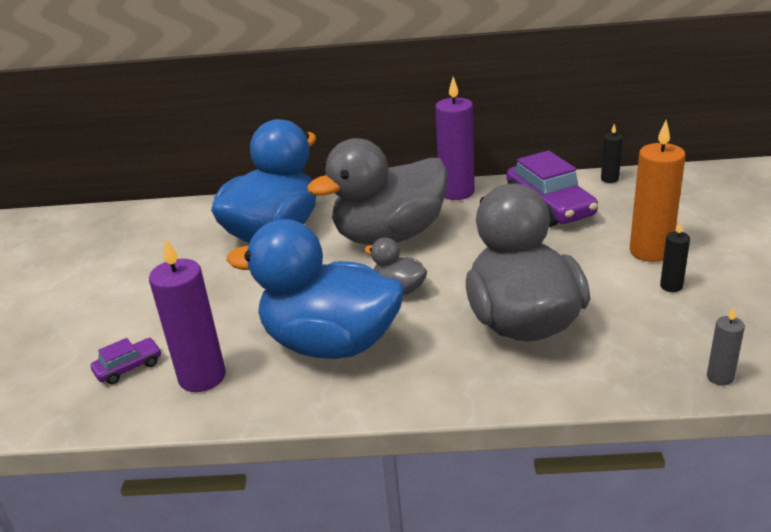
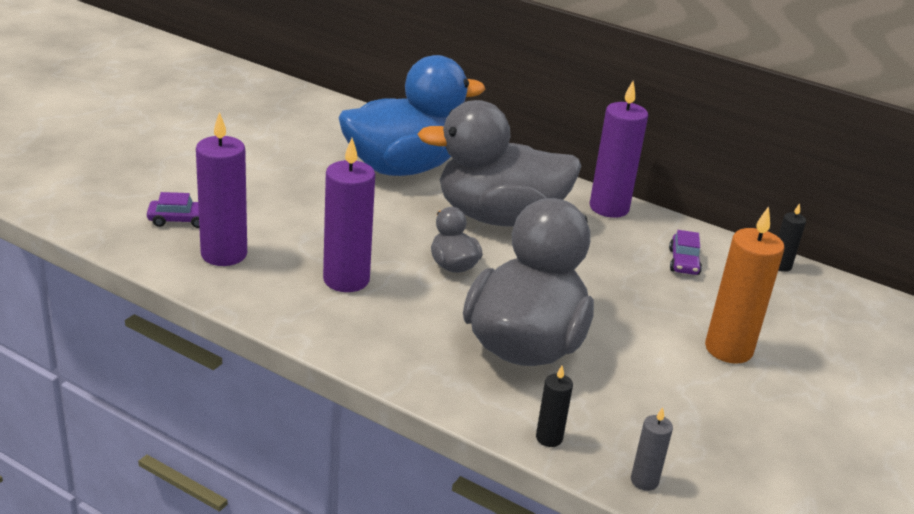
camera: 25 degrees right, 0 degrees up
blue duck [226,219,404,359] -> purple candle [323,138,375,292]
purple car [507,151,598,227] -> purple car [669,230,702,275], size x0.49
black candle [660,222,690,292] -> black candle moved to [536,366,573,447]

